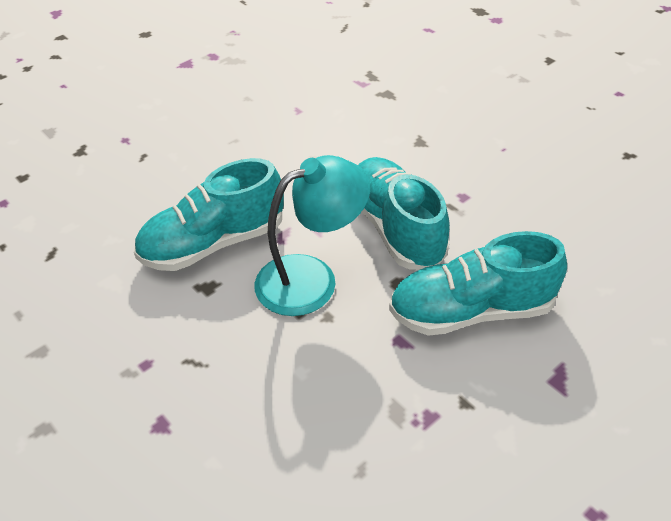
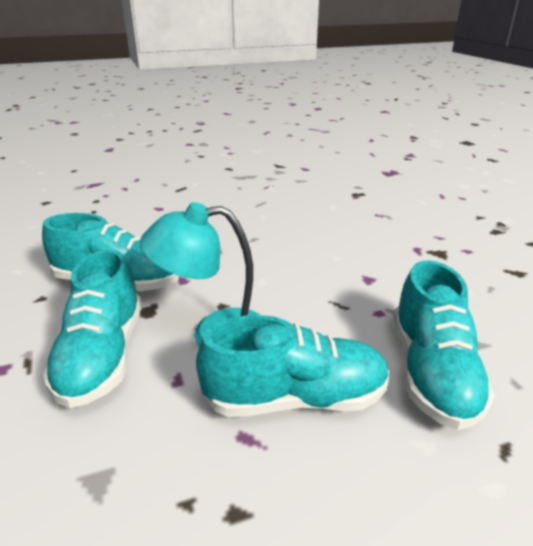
camera: 160 degrees left, 15 degrees down
none -> turquoise shoe [394,260,495,430]

